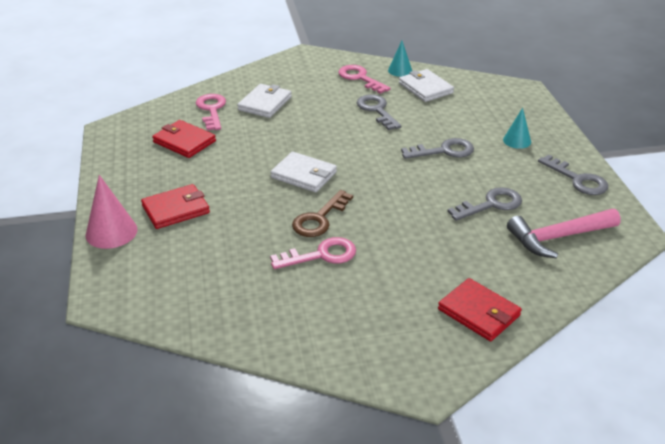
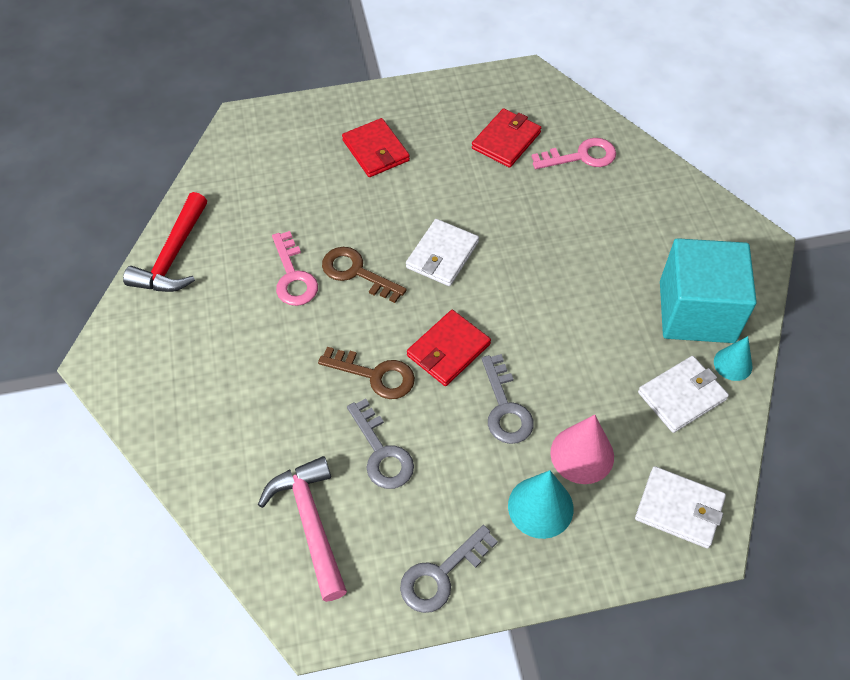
camera: 90 degrees right, 20 degrees up
pink cone [85,175,138,249] -> pink cone moved to [550,415,614,484]
white wallet [237,84,292,118] -> white wallet moved to [635,466,726,549]
pink key [338,65,391,94] -> turquoise cube [660,238,757,343]
grey key [356,94,402,130] -> none
red wallet [438,278,522,341] -> red wallet moved to [407,310,491,386]
turquoise cone [503,108,531,149] -> turquoise cone [508,470,574,539], size x1.57
none -> red hammer [123,192,207,292]
none -> brown key [318,347,415,399]

